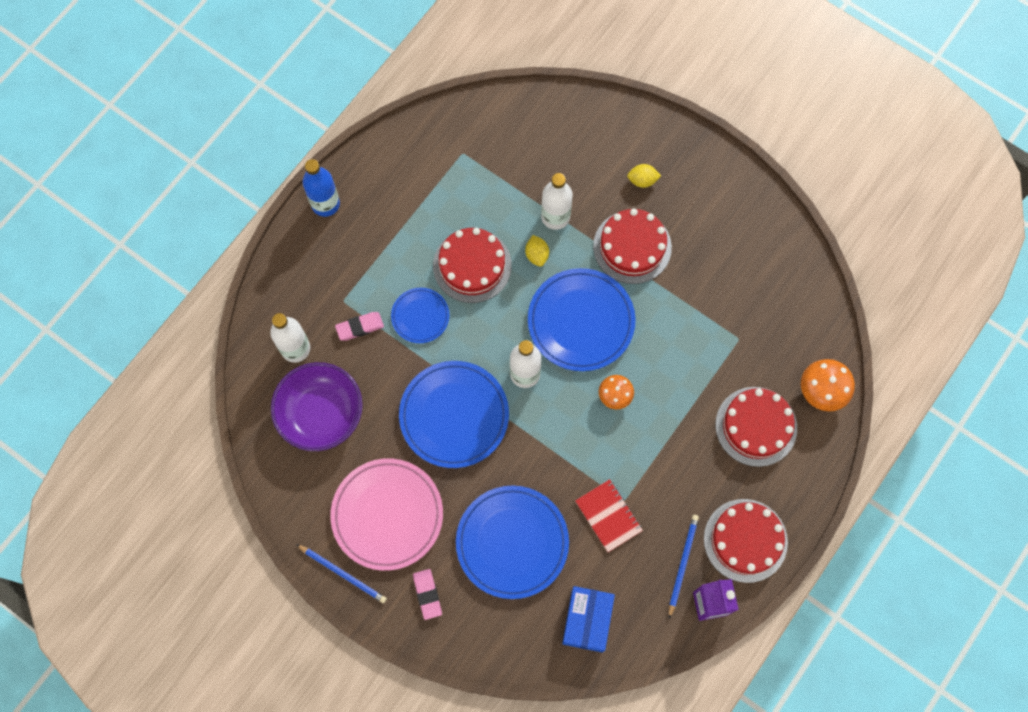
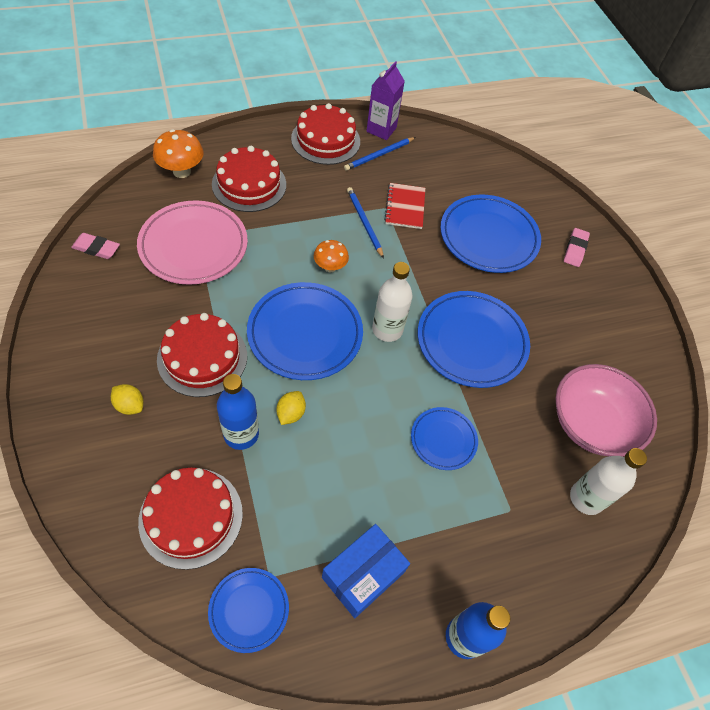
camera: 150 degrees left, 15 degrees down
purple bowl [271,362,363,451] -> pink bowl [555,364,657,457]
blue pencil [296,544,387,603] -> blue pencil moved to [347,187,384,259]
pink plate [330,458,443,571] -> pink plate moved to [137,200,248,285]
pink eraser [335,312,384,341] -> pink eraser moved to [71,233,120,259]
red cake [433,228,512,303] -> red cake moved to [138,467,243,570]
white bottle [541,173,573,230] -> blue bottle [217,374,259,450]
blue box [562,586,615,653] -> blue box moved to [322,524,410,618]
none -> blue plate [208,568,289,653]

